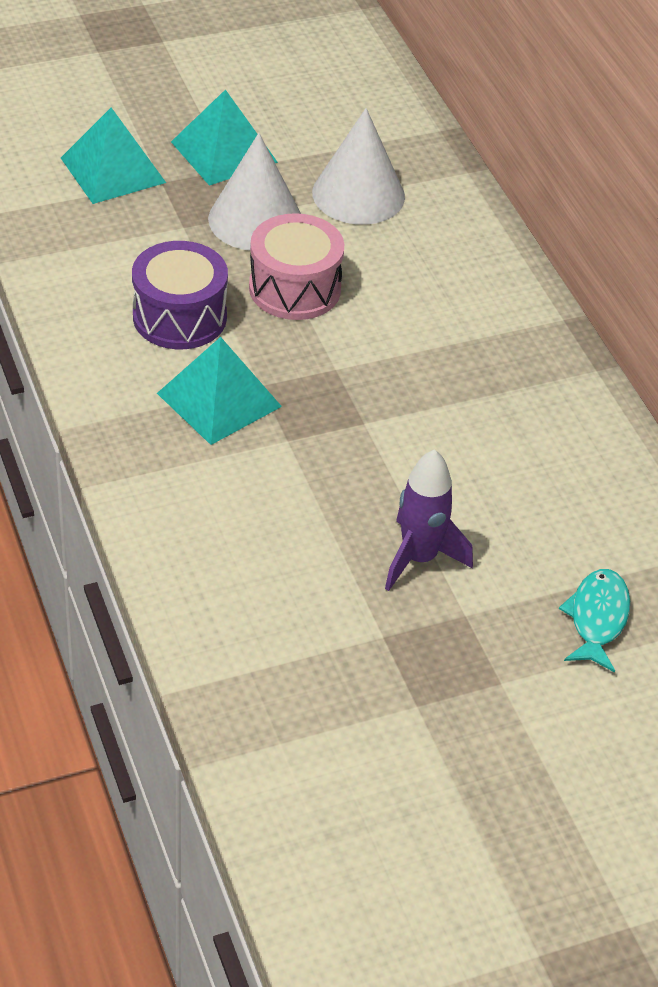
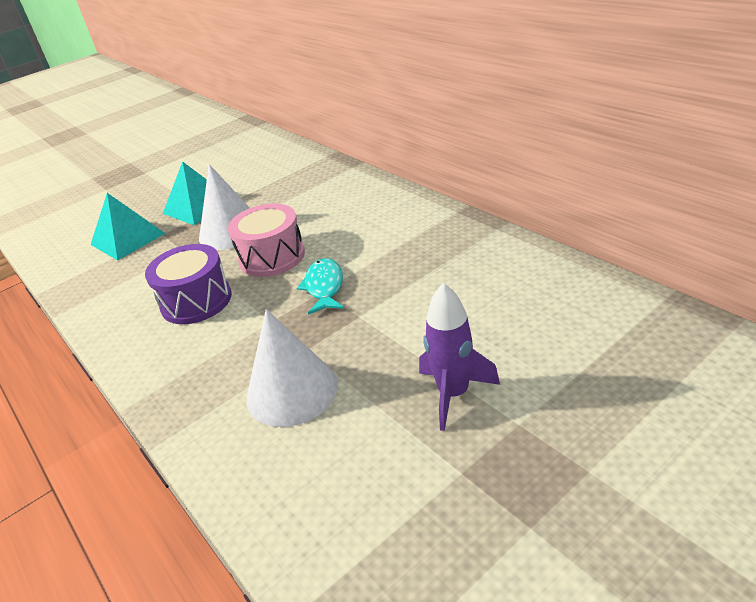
camera: 10 degrees left, 10 degrees down
turquoise pyramid [157,337,282,445] -> none
white cone [312,108,405,225] -> white cone moved to [246,309,338,427]
turquoise fish [559,569,630,672] -> turquoise fish moved to [297,258,344,315]

